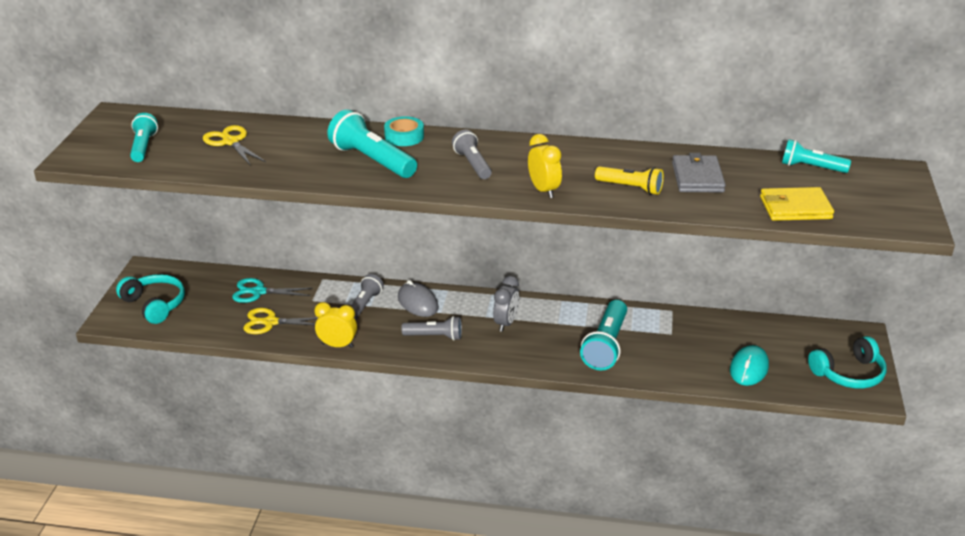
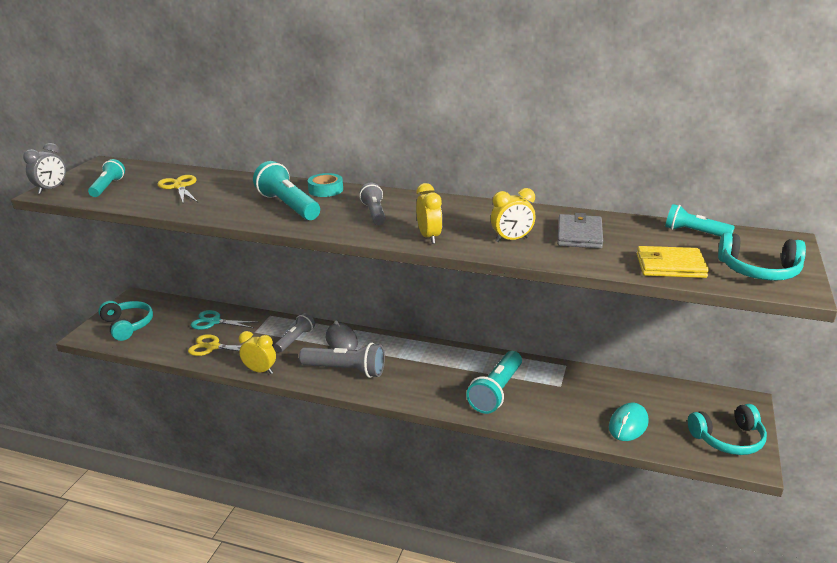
camera: 10 degrees right, 5 degrees down
grey flashlight [401,316,462,340] -> grey flashlight [299,343,385,378], size x1.59
grey clock [493,276,519,332] -> grey clock moved to [23,143,66,194]
yellow flashlight [595,166,664,195] -> yellow clock [491,188,535,242]
none -> turquoise headphones [718,233,806,281]

